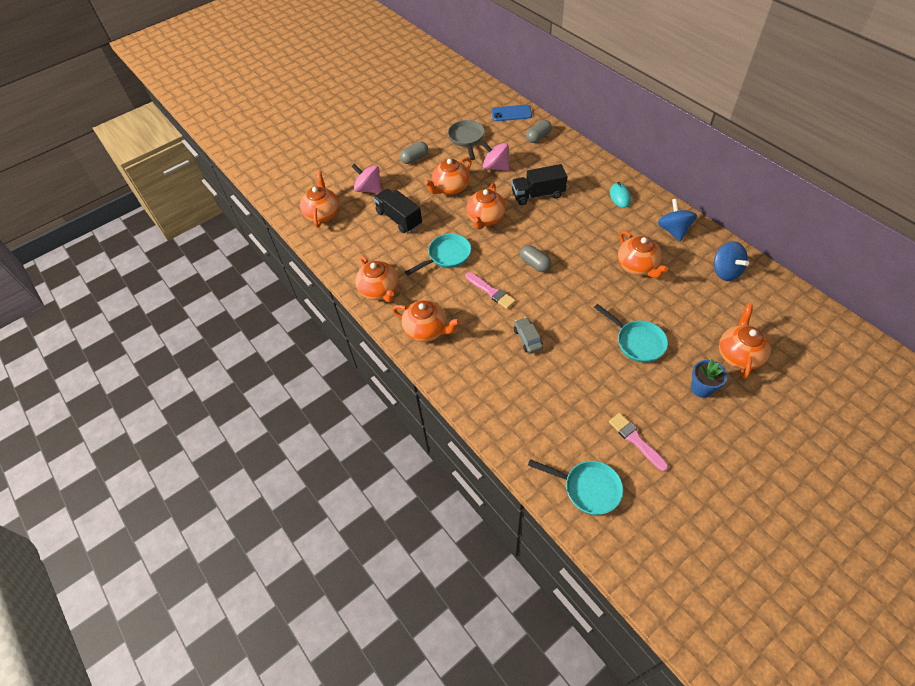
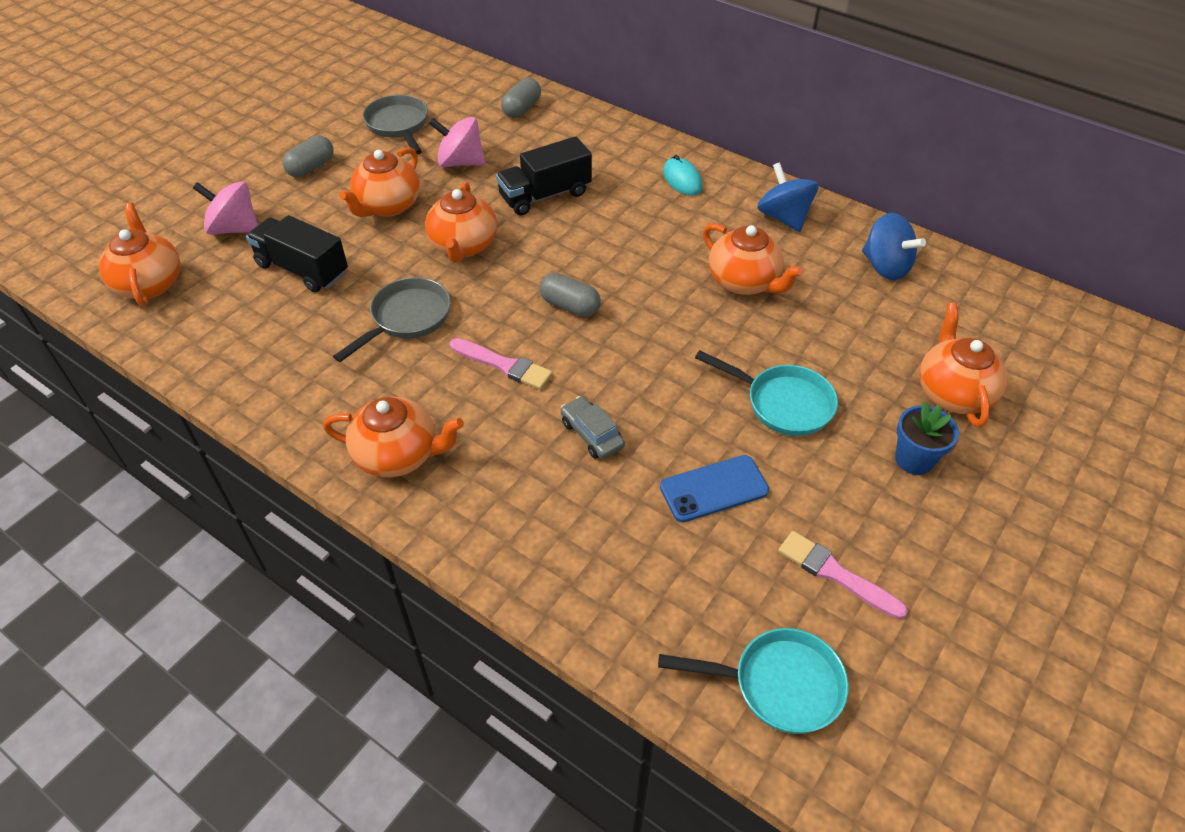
camera: 20 degrees left, 5 degrees down
orange teapot [355,256,398,303] -> none
turquoise pan [405,234,471,275] -> grey pan [333,277,451,362]
blue phone [492,105,532,121] -> blue phone moved to [660,455,769,522]

